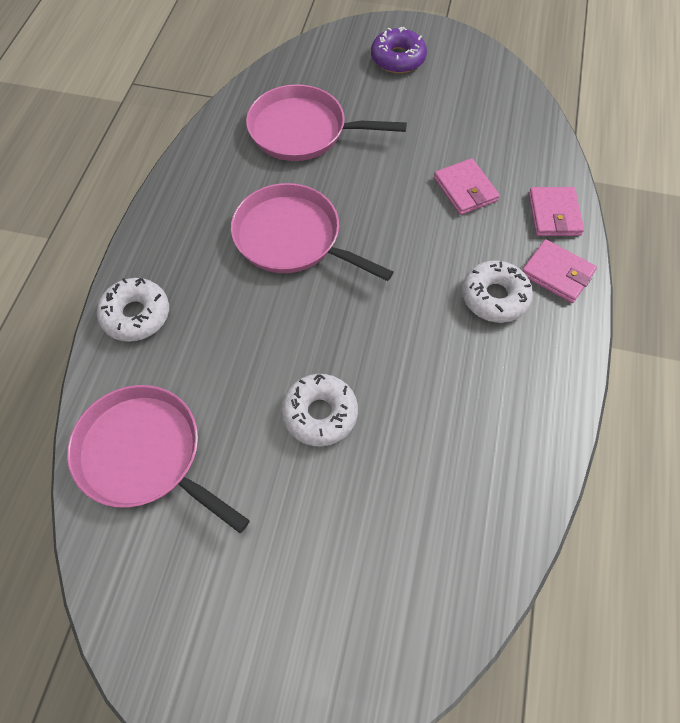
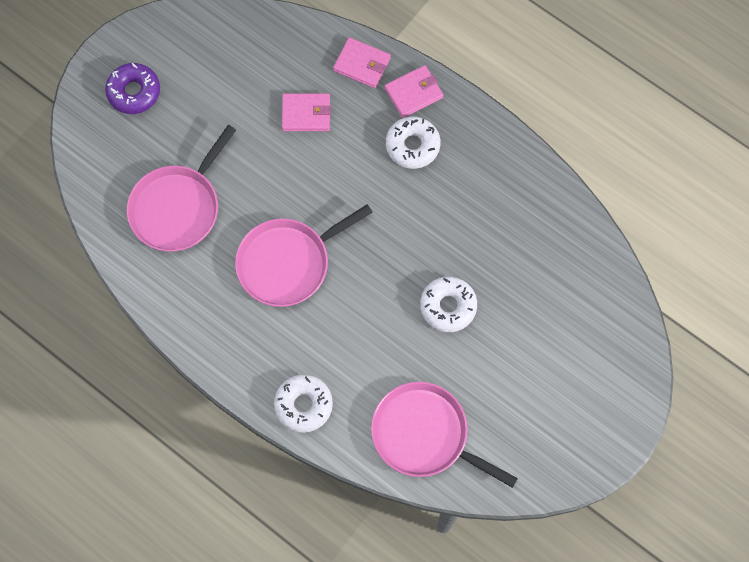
camera: 65 degrees left, 10 degrees up
pink pan [67,385,250,533] -> pink pan turned 60 degrees clockwise [371,382,518,488]

